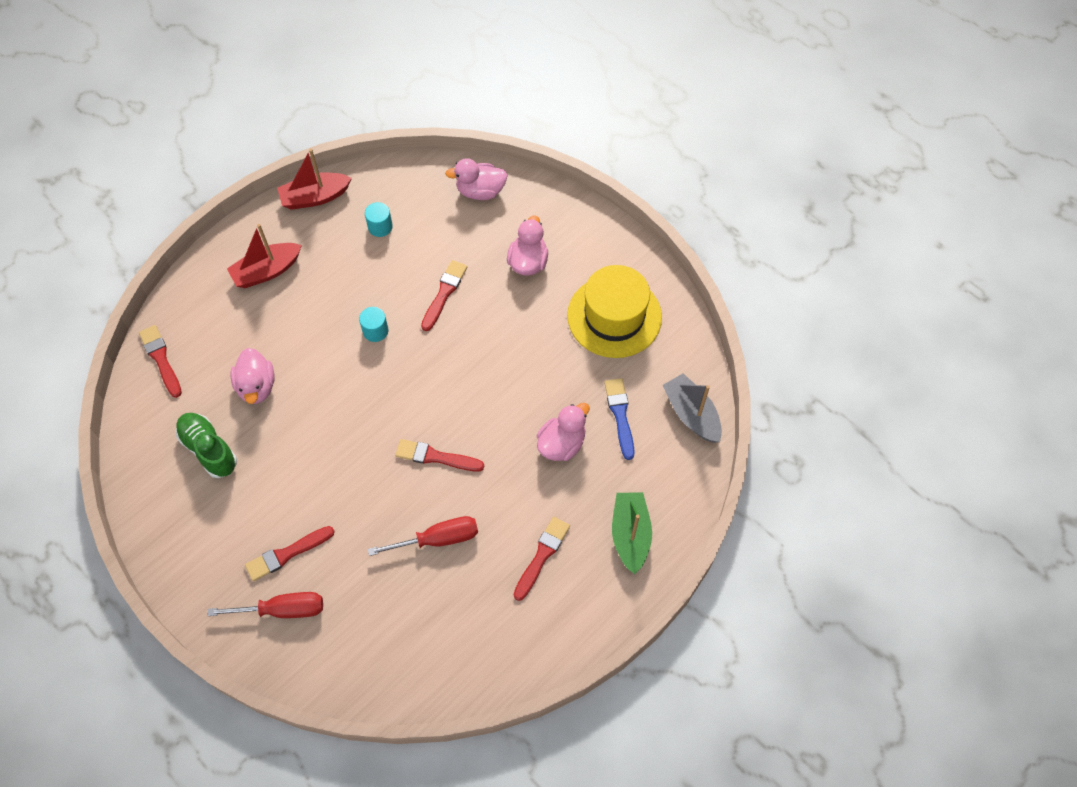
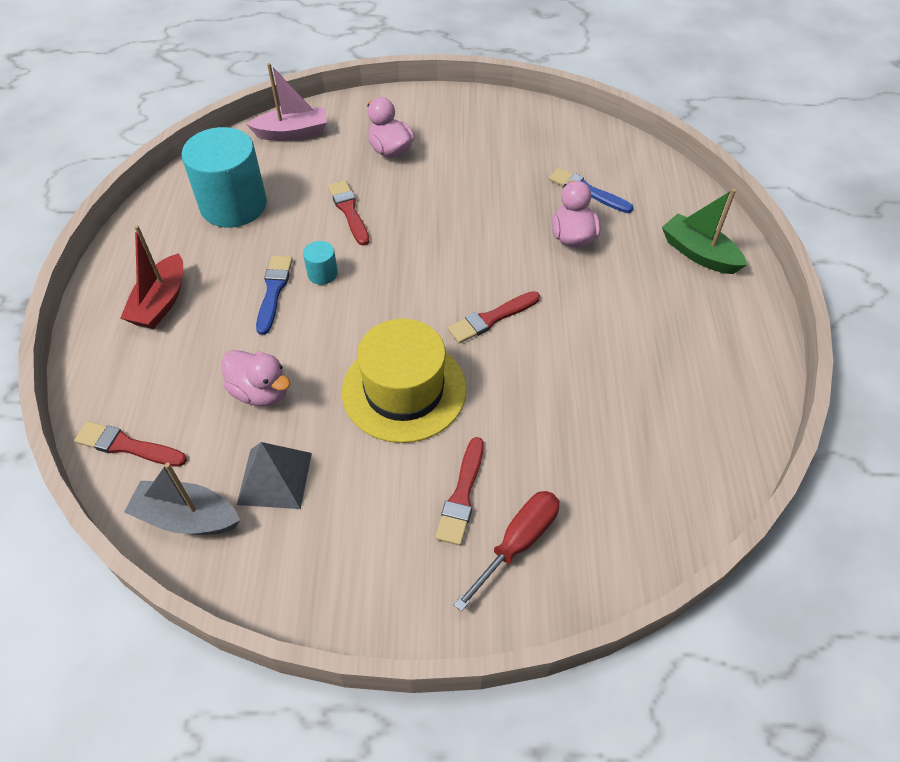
camera: 45 degrees left, 10 degrees down
green shoe [176,413,237,478] -> grey pyramid [237,442,312,509]
red boat [277,149,352,210] -> none
turquoise cylinder [365,202,393,237] -> turquoise cylinder [182,127,267,228], size x2.37
red screwdriver [368,516,478,556] -> none
pink duck [445,158,508,200] -> pink boat [246,63,327,141]
red brush [513,517,570,601] -> none
yellow hat [567,265,662,358] -> yellow hat moved to [342,319,467,443]
grey boat [663,374,722,443] -> grey boat moved to [124,462,240,535]
none -> blue brush [256,256,293,335]

